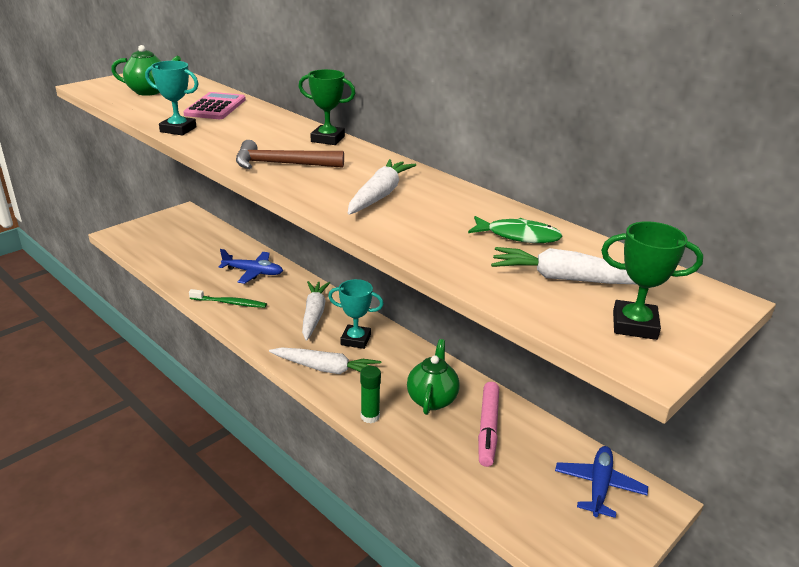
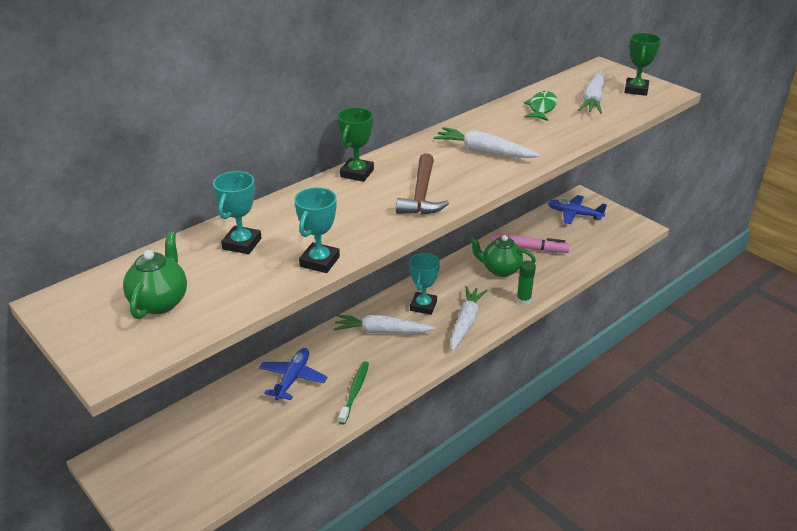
camera: 85 degrees left, 5 degrees up
pink calculator [183,92,246,119] -> turquoise trophy [213,171,261,254]

